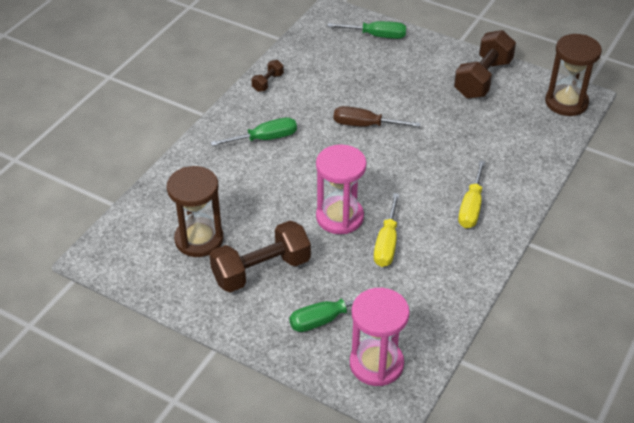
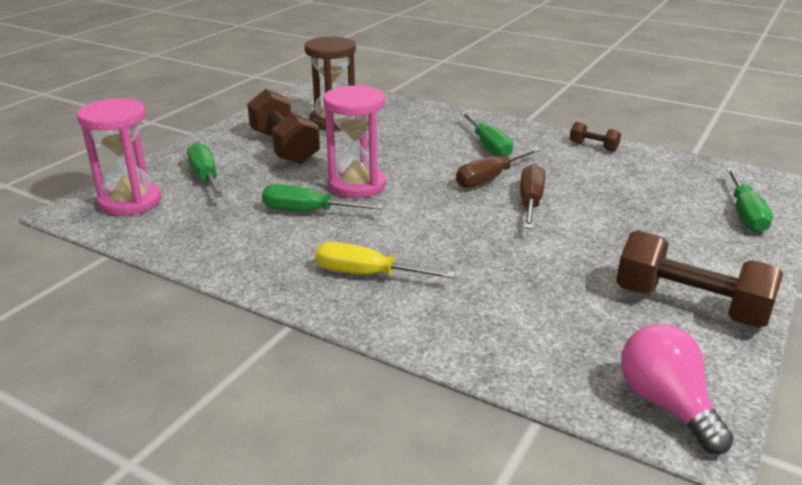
camera: 90 degrees right, 15 degrees down
yellow screwdriver [374,193,400,267] -> green screwdriver [262,184,384,211]
brown hourglass [545,34,602,116] -> pink light bulb [621,324,734,454]
none -> brown screwdriver [456,147,541,188]

